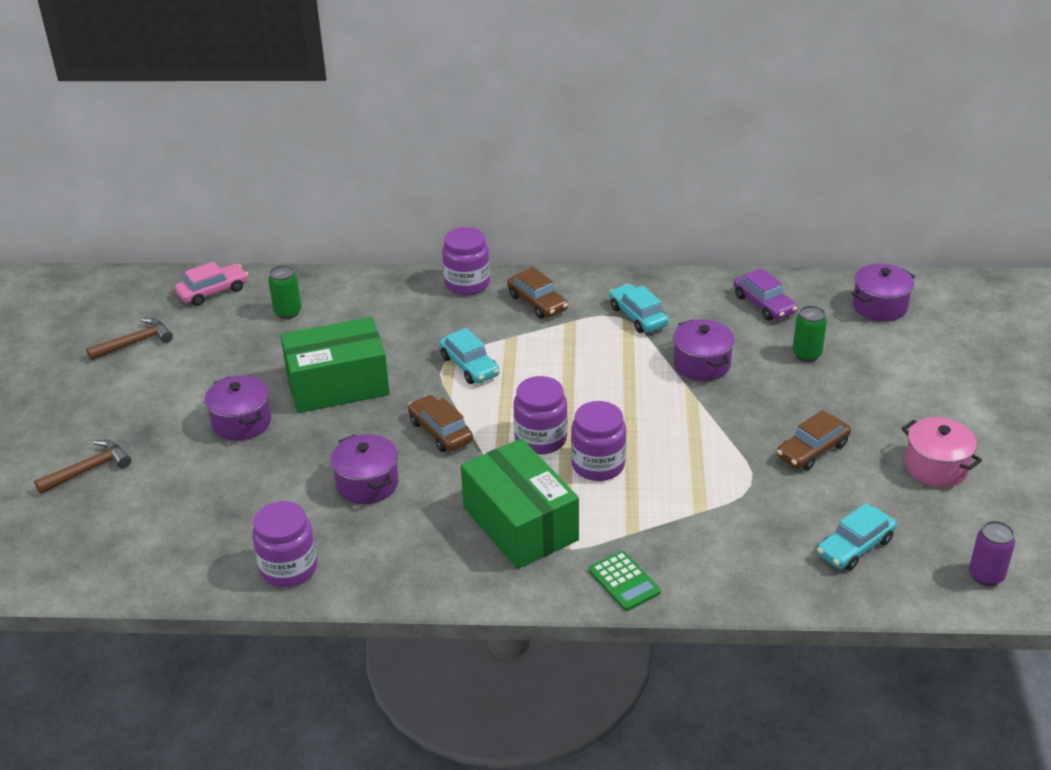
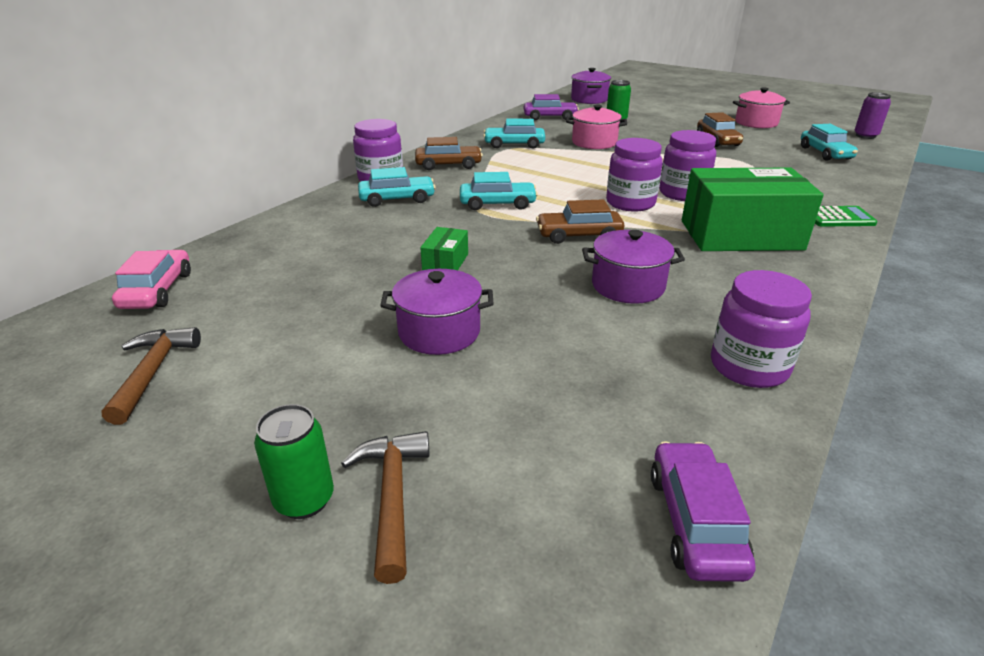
camera: 60 degrees left, 5 degrees down
green can [268,265,302,319] -> green can moved to [254,404,334,519]
green box [280,317,390,413] -> green box [420,227,468,270], size x0.43
purple pot [673,319,735,381] -> pink pot [566,105,627,149]
none -> turquoise car [358,167,436,207]
none -> purple car [651,442,755,582]

